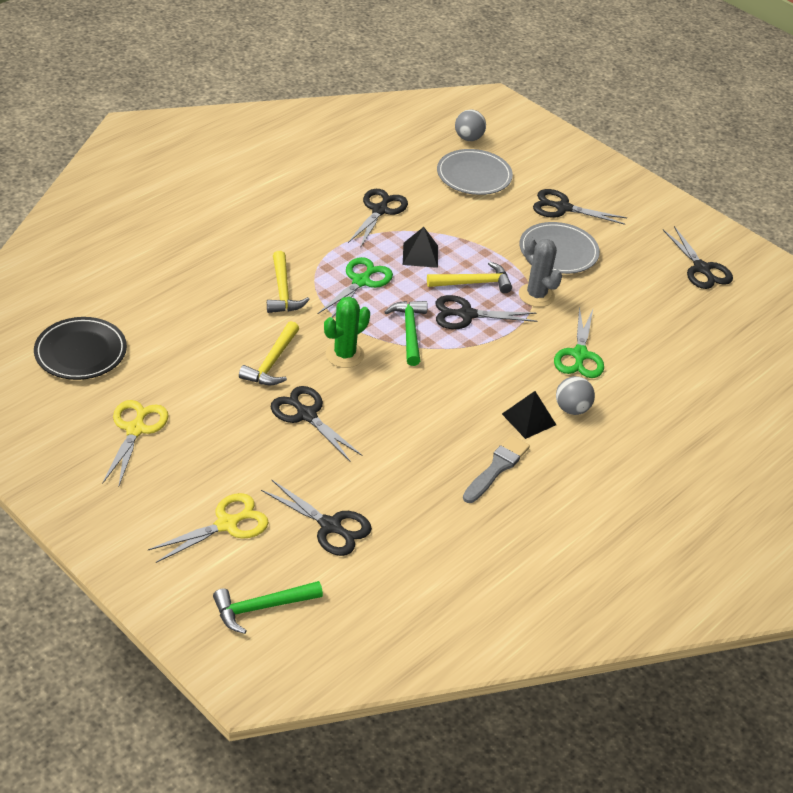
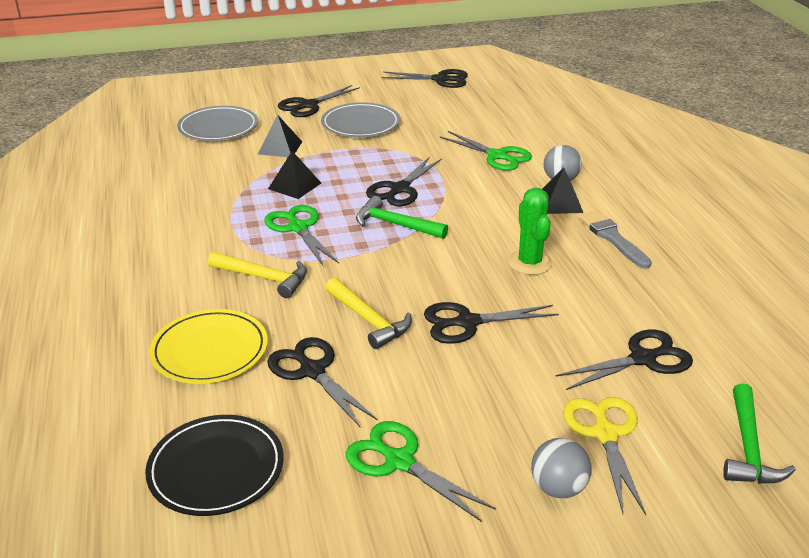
camera: 55 degrees left, 10 degrees down
yellow scissors [103,400,169,486] -> green scissors [346,421,496,522]
green cactus [324,297,370,368] -> green cactus moved to [508,188,552,275]
black scissors [348,189,408,248] -> black scissors moved to [267,337,378,427]
yellow hammer [427,262,512,293] -> none
grey ball [455,110,486,141] -> grey ball moved to [531,438,591,498]
grey cactus [519,238,562,307] -> none
none -> yellow plate [149,309,268,384]
none -> black pyramid [258,114,302,157]

